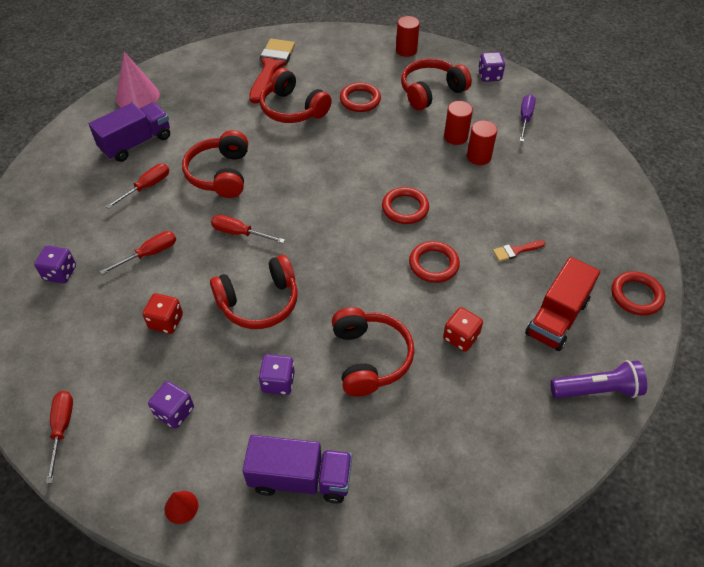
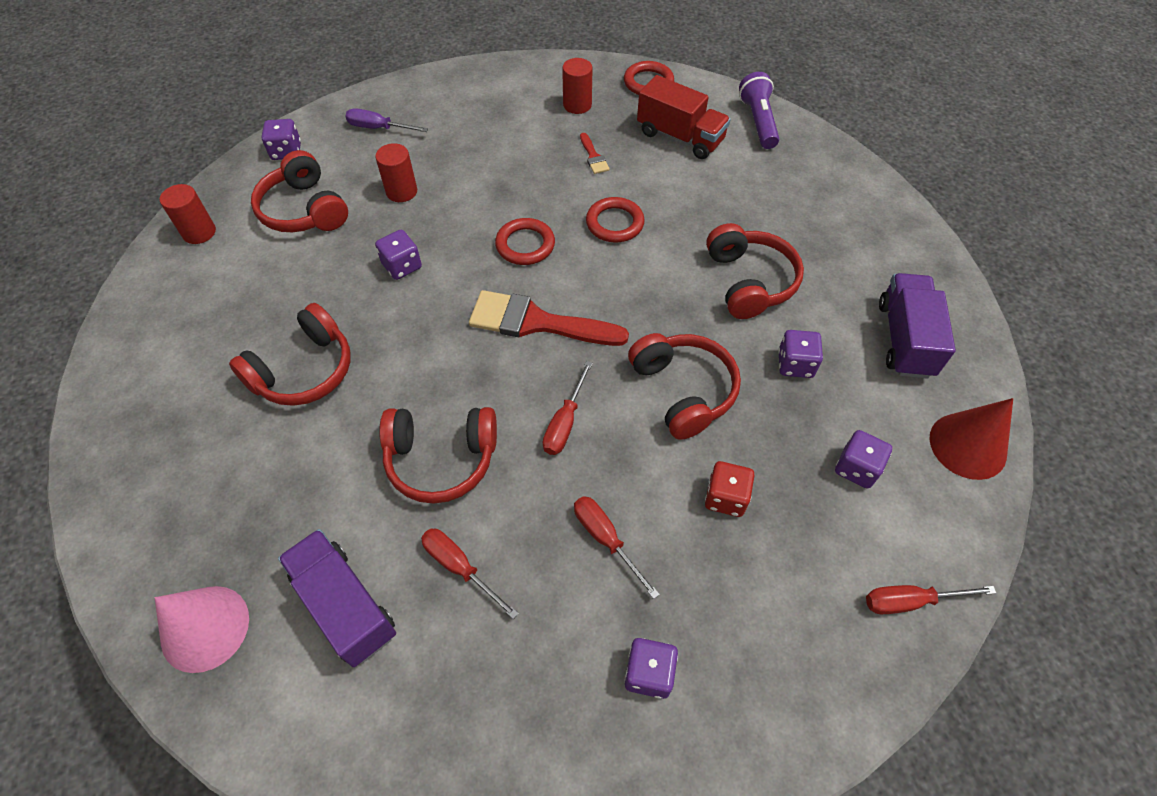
camera: 90 degrees left, 5 degrees up
red cone [165,491,198,524] -> red cone [929,398,1013,480], size x1.99
red brush [249,39,295,104] -> red brush moved to [469,290,629,346]
red headphones [332,307,414,397] -> red headphones turned 90 degrees clockwise [706,223,804,319]
red ring [340,83,381,112] -> none
red dice [443,307,483,352] -> none
red cylinder [467,120,497,165] -> red cylinder moved to [562,58,592,114]
none -> purple dice [375,230,422,280]

